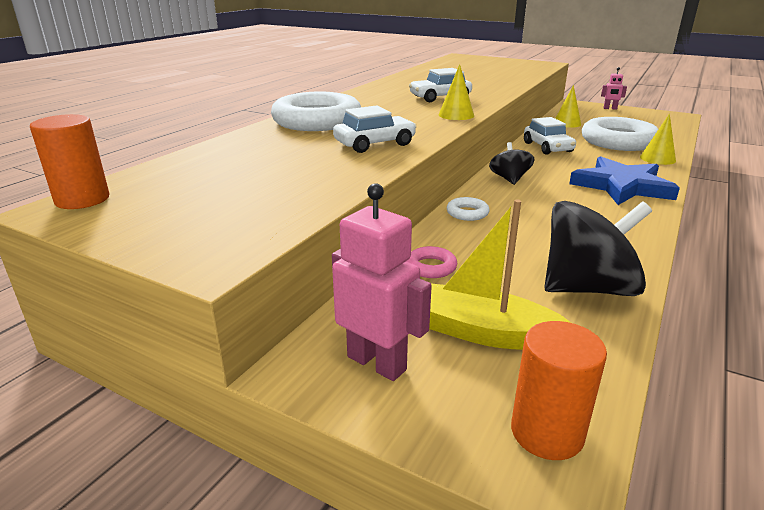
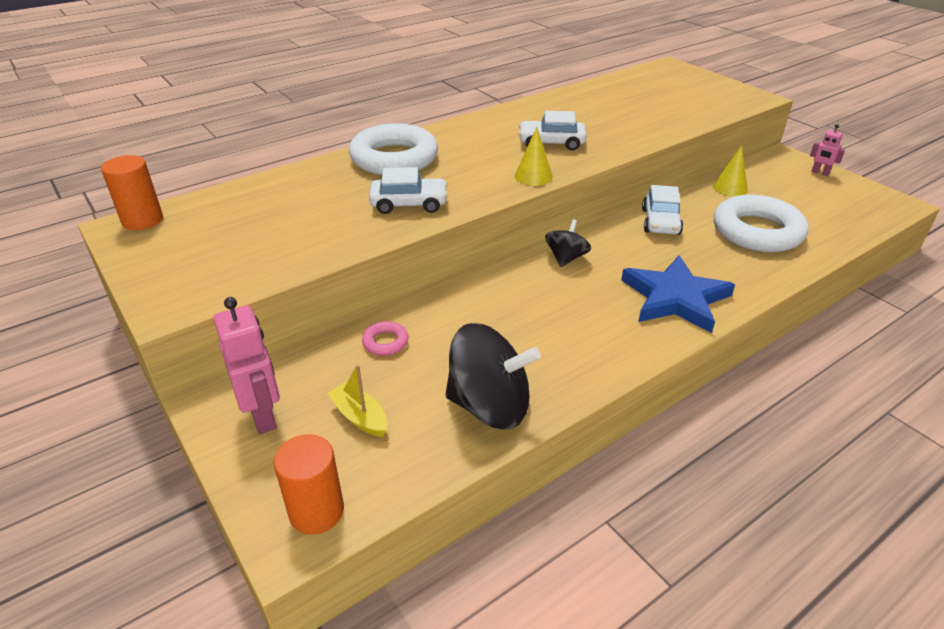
camera: 25 degrees right, 10 degrees up
yellow boat [429,199,571,350] -> yellow boat [327,365,387,437], size x0.63
white ring [447,197,490,221] -> none
yellow cone [640,113,676,165] -> none

